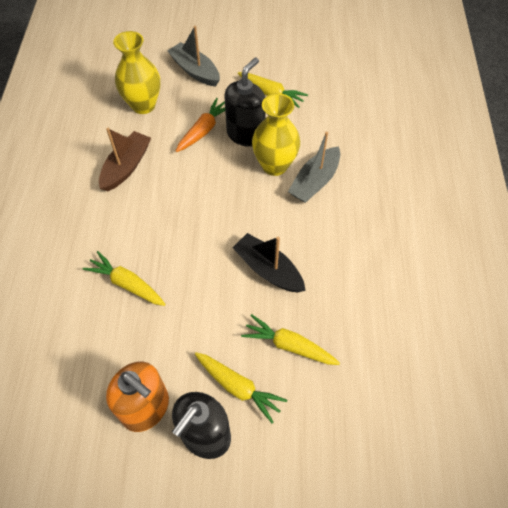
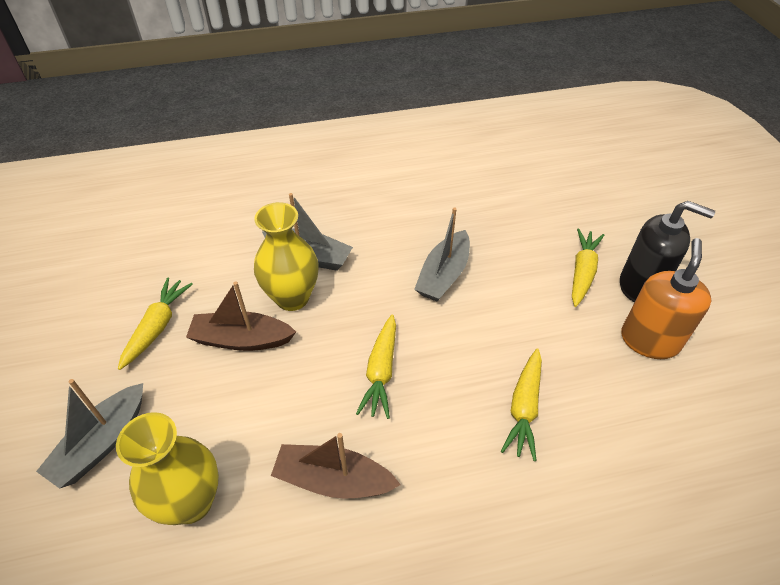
camera: 105 degrees left, 10 degrees down
orange carrot [176,98,225,152] -> none
black soap dispenser [224,57,266,147] -> brown boat [186,281,296,351]
black boat [232,233,306,292] -> grey boat [414,207,470,301]
yellow carrot [241,314,340,365] -> yellow carrot moved to [356,314,396,419]

